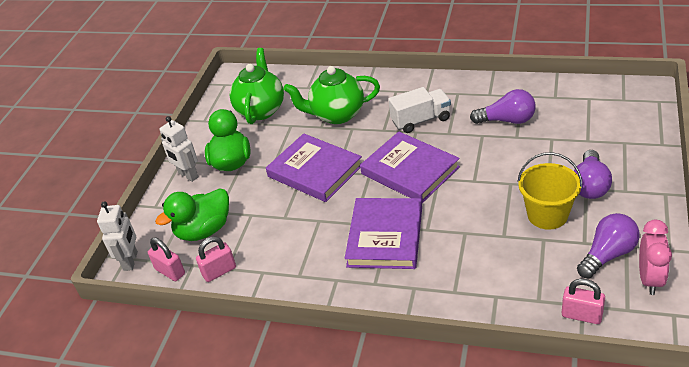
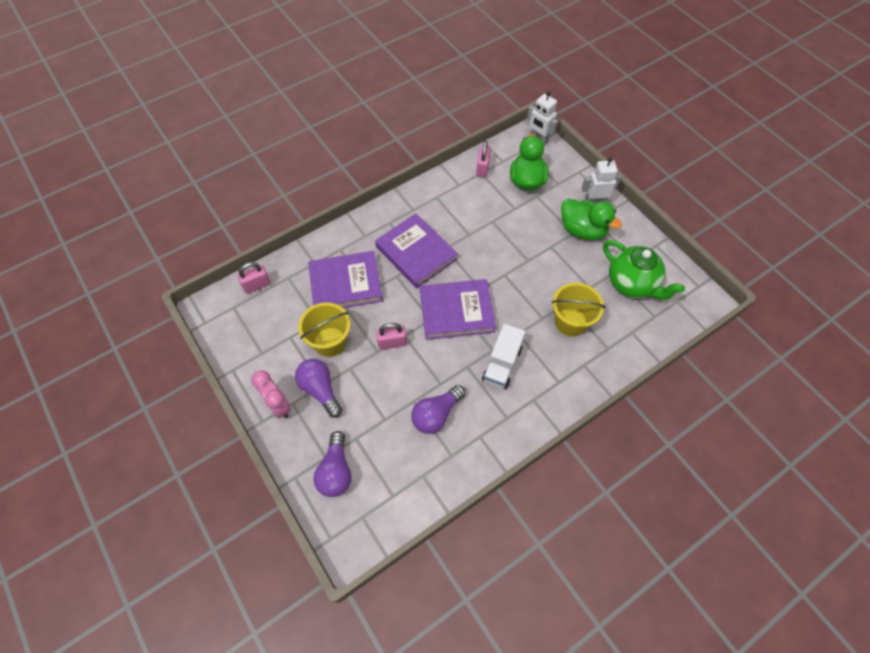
camera: 125 degrees right, 20 degrees up
pink padlock [148,237,185,281] -> pink padlock moved to [376,323,407,350]
purple book [266,133,362,202] -> purple book moved to [308,251,383,308]
green teapot [283,66,380,124] -> yellow bucket [552,283,605,337]
purple light bulb [577,213,640,278] -> purple light bulb moved to [313,431,351,497]
pink clock [639,220,672,295] -> pink clock moved to [251,370,291,419]

